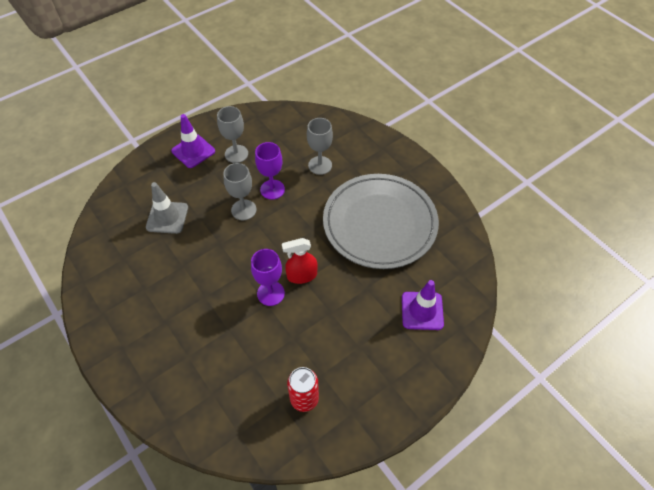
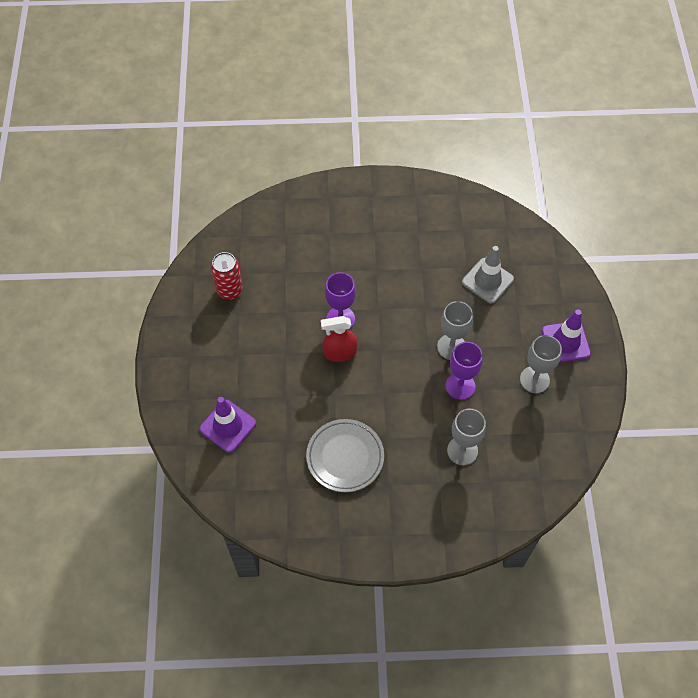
camera: 125 degrees right, 5 degrees up
red spray bottle [282,238,318,284] -> red spray bottle turned 120 degrees counterclockwise [321,316,357,362]
grey plate [323,174,439,269] -> grey plate [306,419,384,492], size x0.56

